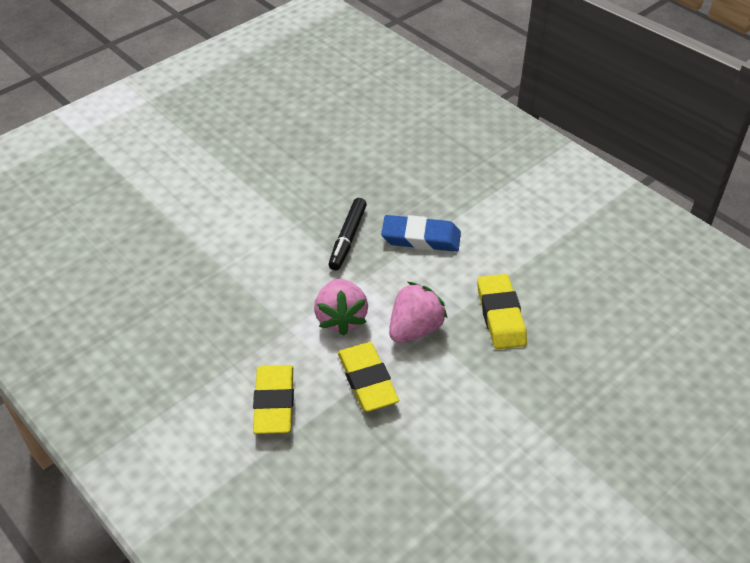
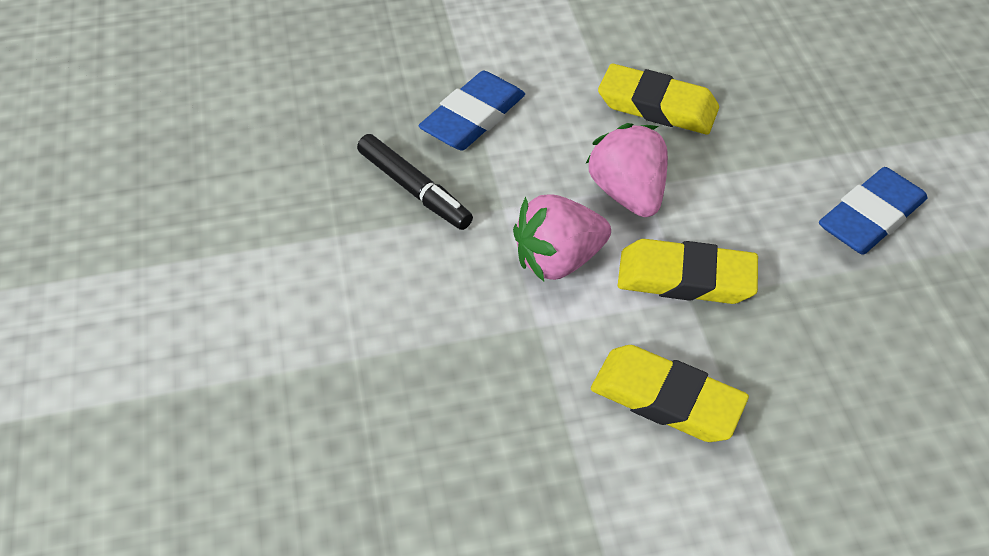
camera: 60 degrees left, 5 degrees up
pink strawberry [314,279,368,336] -> pink strawberry turned 135 degrees clockwise [513,194,611,281]
none -> blue eraser [819,167,928,254]

